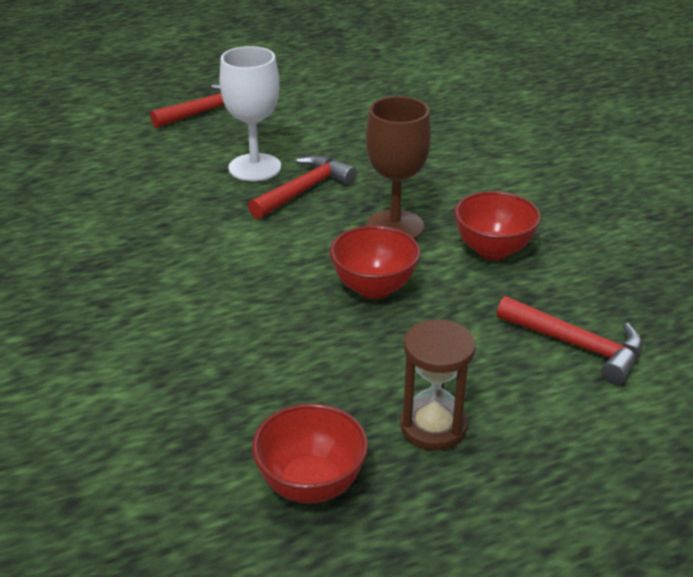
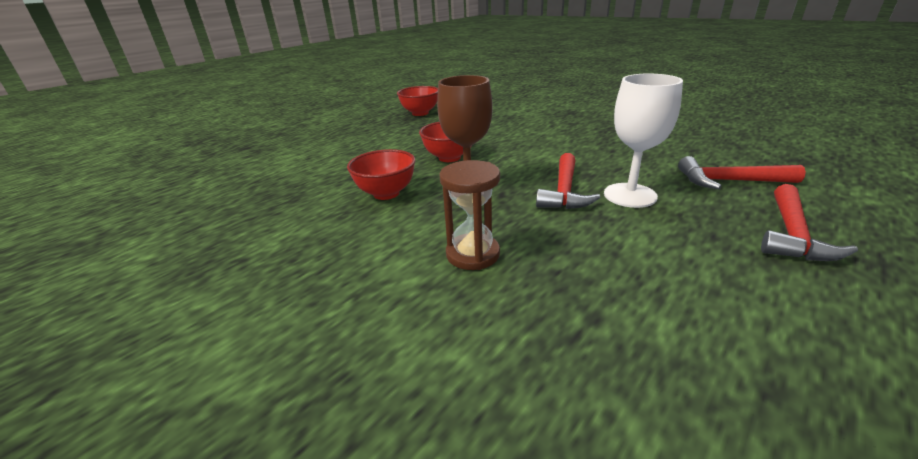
camera: 155 degrees right, 5 degrees down
brown hourglass [400,320,476,450] -> brown hourglass moved to [439,160,500,270]
red hammer [497,296,643,385] -> red hammer moved to [678,156,806,189]

